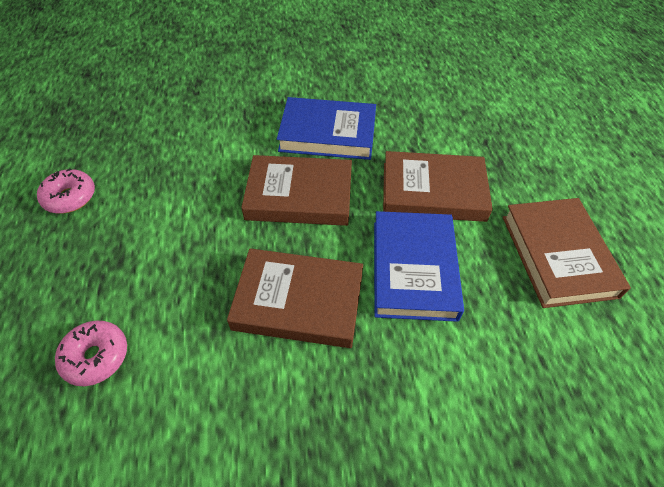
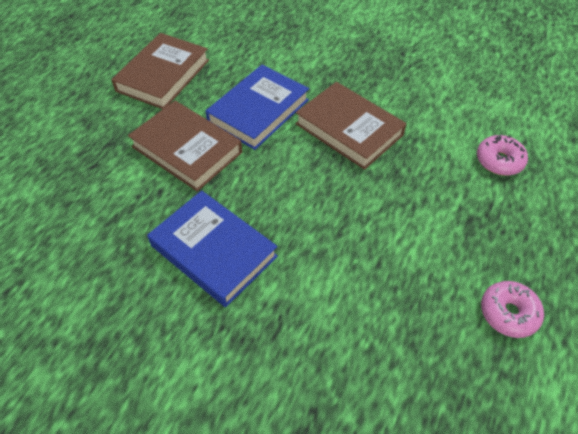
camera: 145 degrees left, 0 degrees up
brown book [241,155,352,226] -> none

